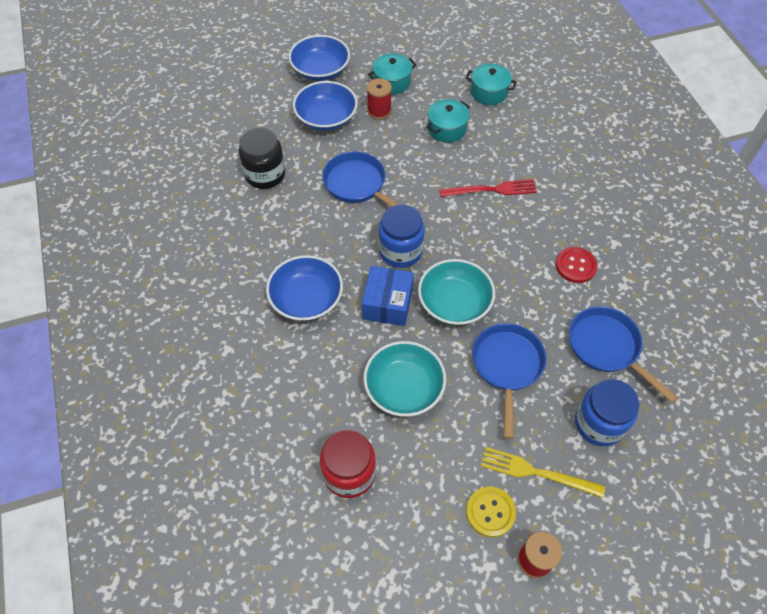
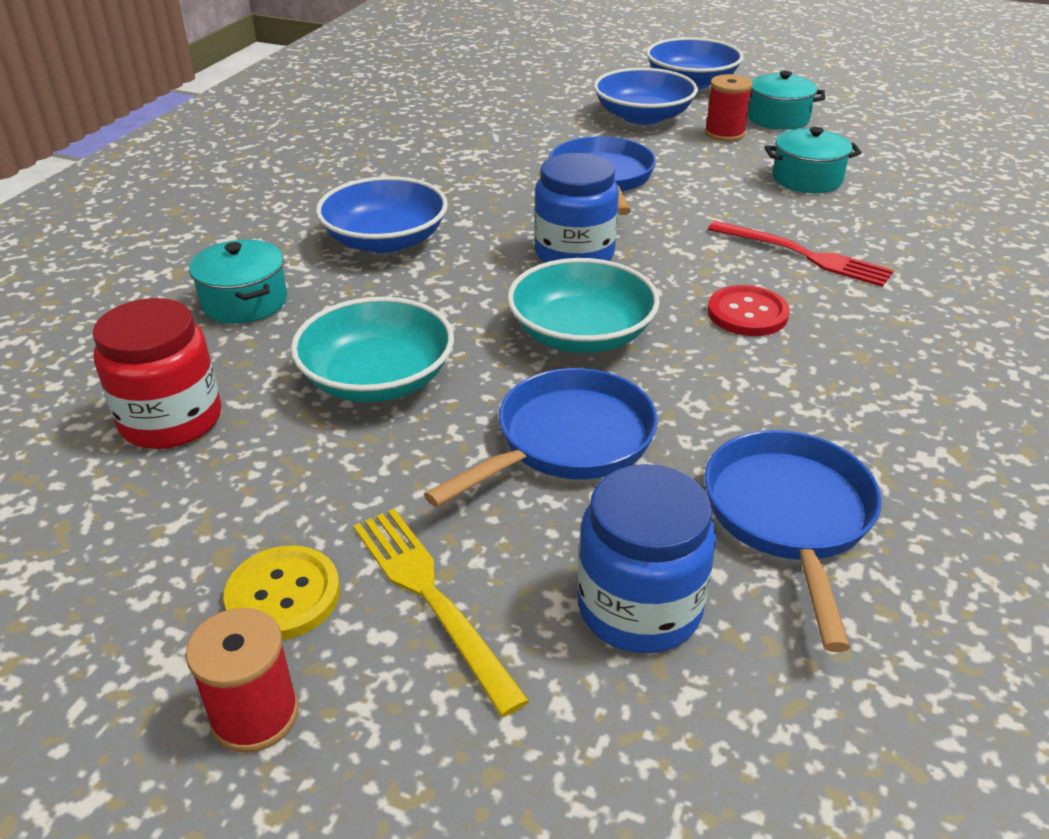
camera: 40 degrees right, 20 degrees down
black jar [239,128,285,189] -> none
blue box [362,266,414,326] -> none
turquoise pot [466,63,517,105] -> turquoise pot moved to [189,240,287,324]
red button [556,247,598,283] -> red button moved to [708,285,790,336]

